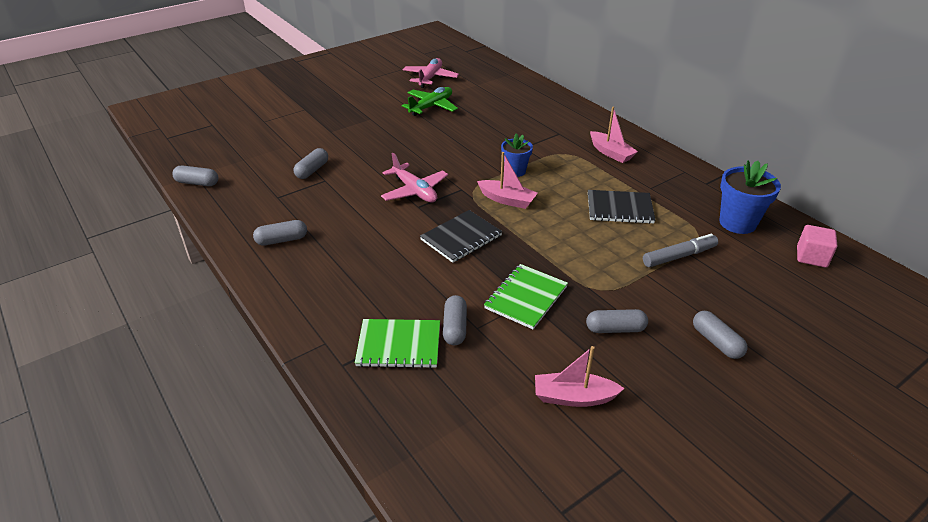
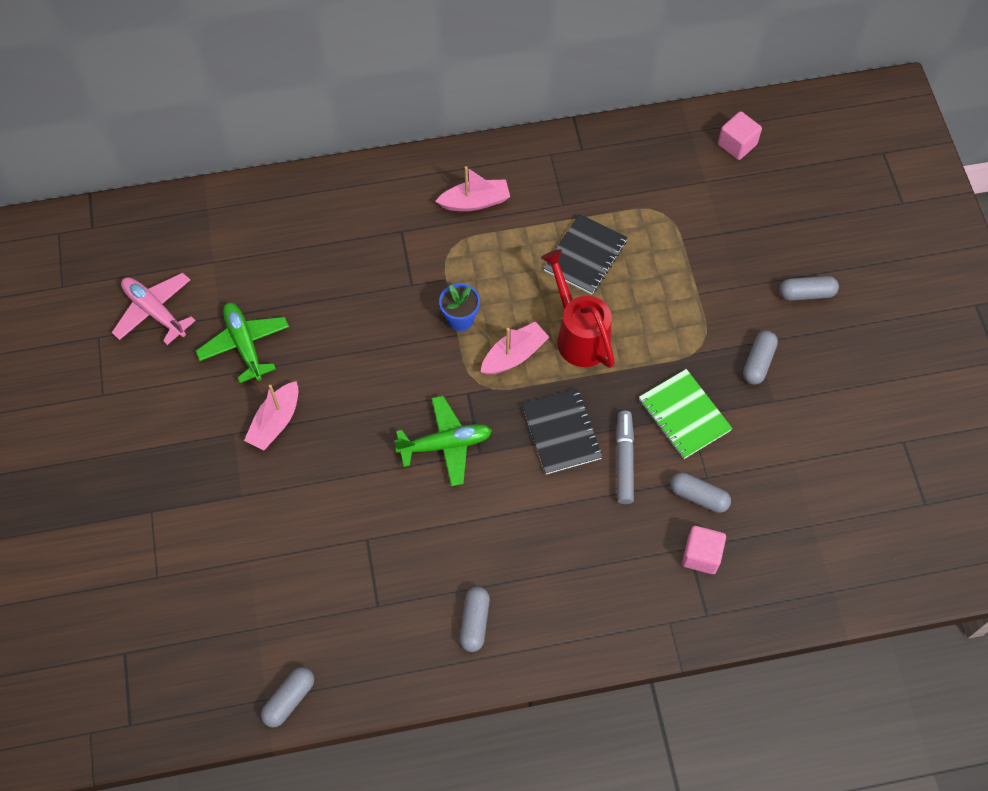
camera: 65 degrees left, 25 degrees up
grey capsule [293,148,328,179] -> none
green notebook [355,319,440,369] -> pink cube [682,526,726,574]
pink plane [381,153,448,203] -> green plane [394,396,492,487]
pink boat [535,346,625,407] -> pink boat moved to [244,381,299,451]
grey marker [643,234,718,267] -> grey marker moved to [616,411,634,504]
blue flower pot [719,160,781,234] -> none
none -> red watering can [541,249,615,368]

